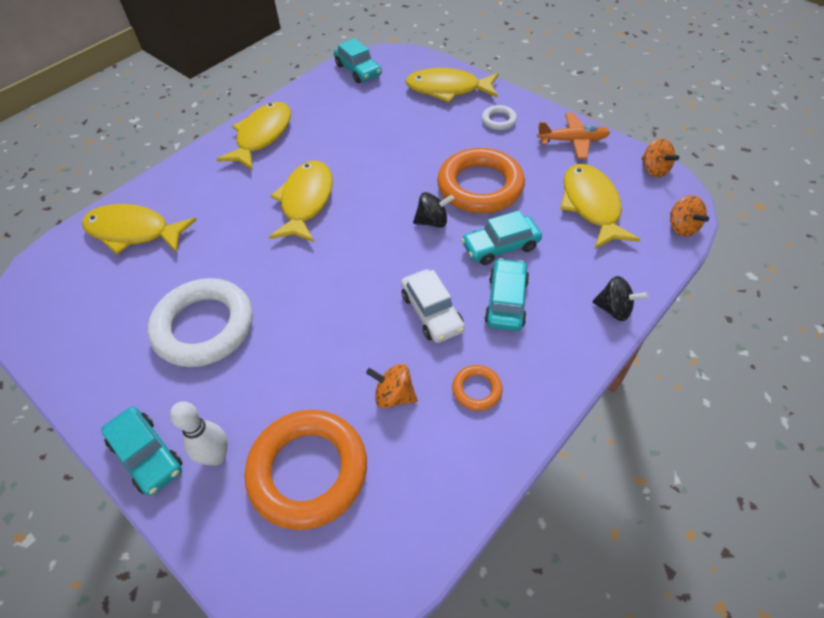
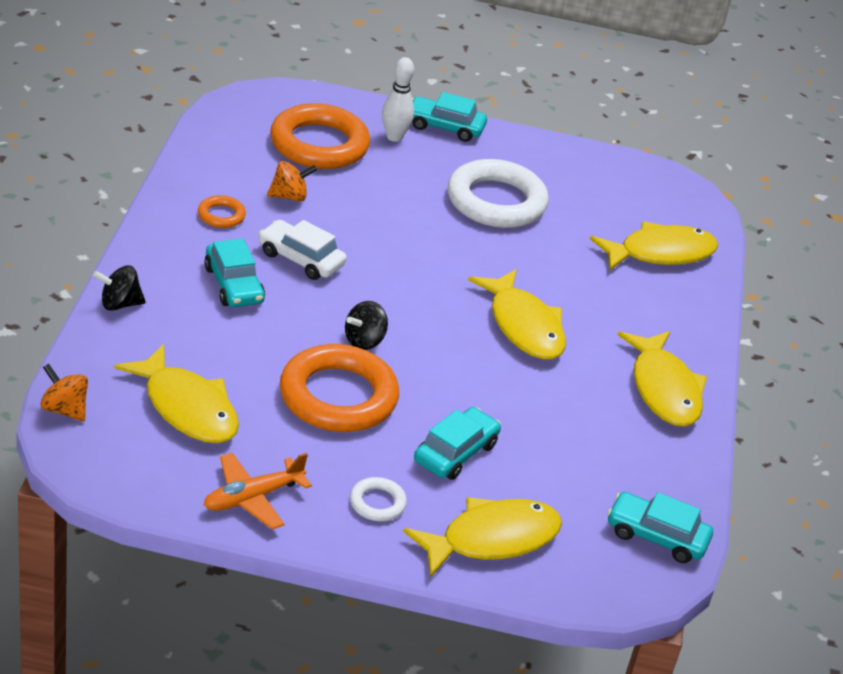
camera: 140 degrees right, 15 degrees down
turquoise car [461,211,542,265] -> turquoise car moved to [414,407,501,480]
orange spinning top [641,138,679,177] -> none

